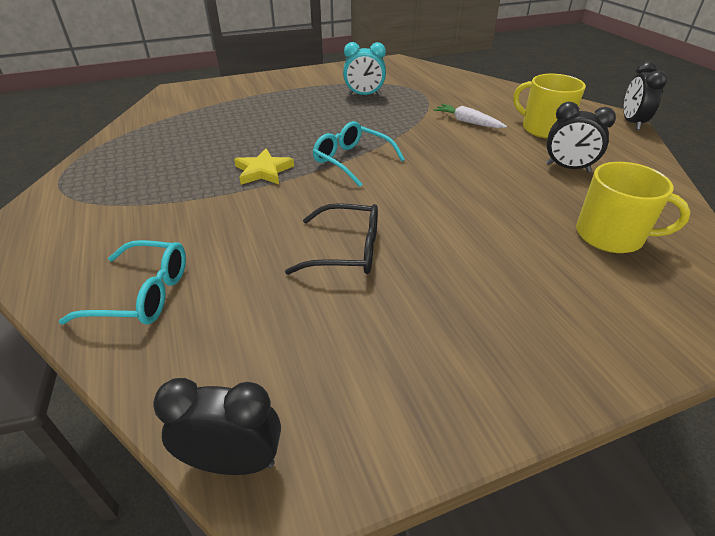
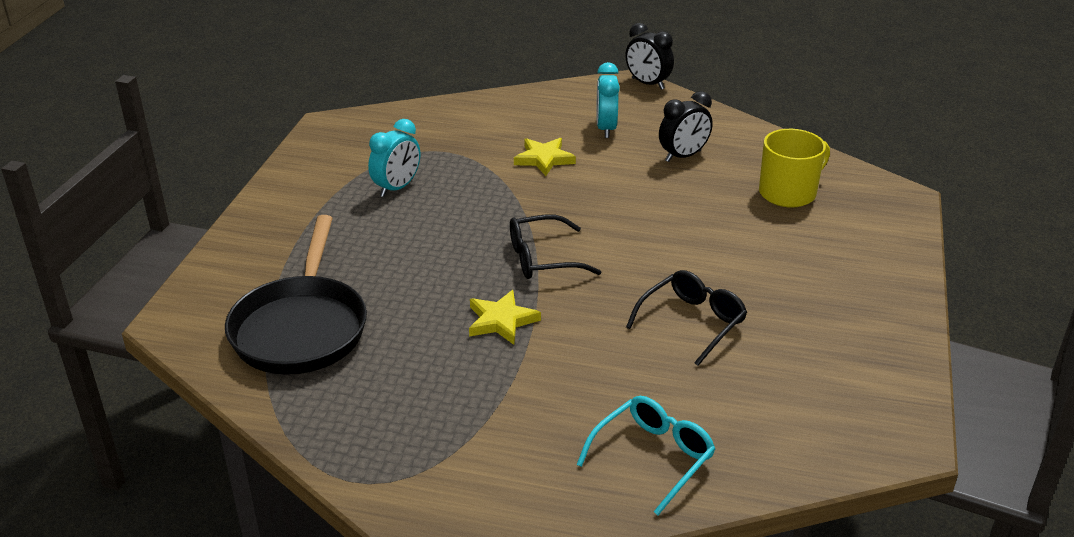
camera: 55 degrees left, 5 degrees down
black clock [153,378,281,475] -> none
turquoise glasses [312,121,405,187] -> black glasses [510,215,601,279]
white carrot [433,104,507,128] -> yellow star [514,138,576,176]
yellow mug [513,74,586,138] -> turquoise clock [597,62,620,138]
none -> black pan [225,215,367,375]

